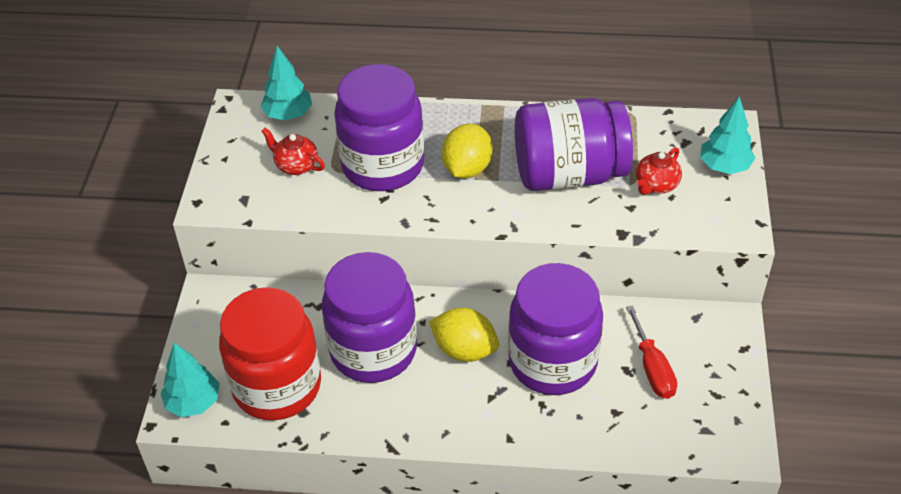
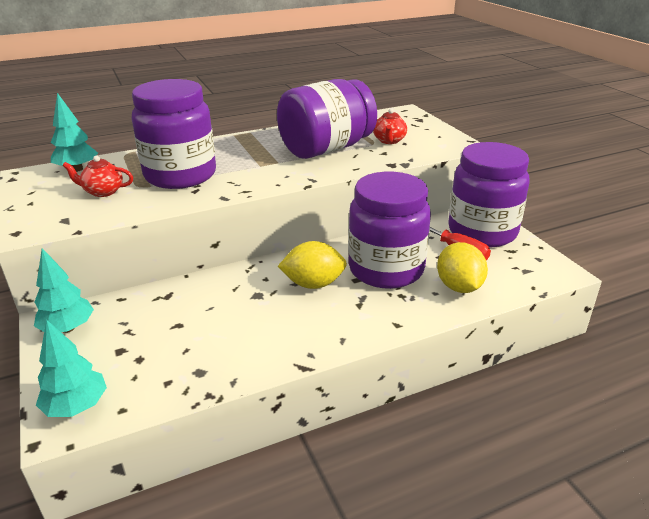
camera: 30 degrees left, 15 degrees down
red jar [219,287,321,420] -> none
purple jar [322,252,417,383] -> purple jar moved to [448,142,529,247]
yellow lemon [442,124,493,178] -> yellow lemon moved to [437,242,488,293]
turquoise tree [700,96,755,174] -> turquoise tree moved to [34,248,94,333]

